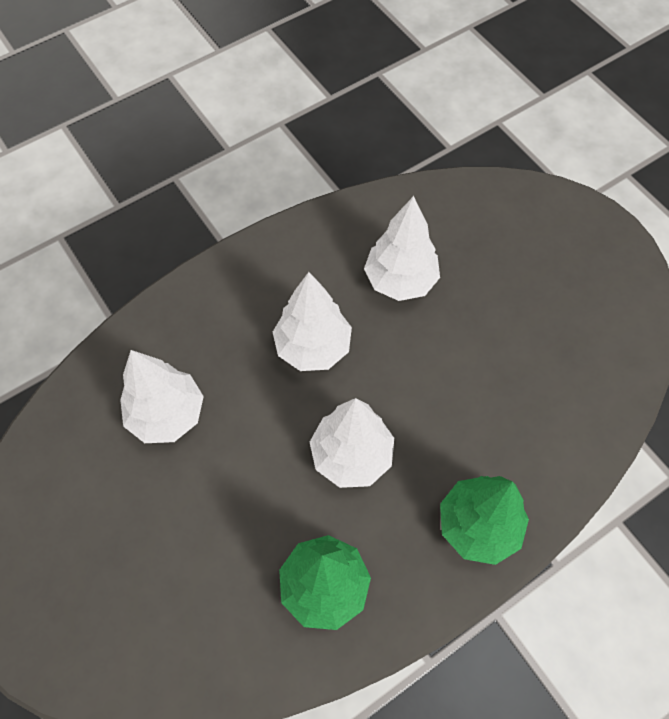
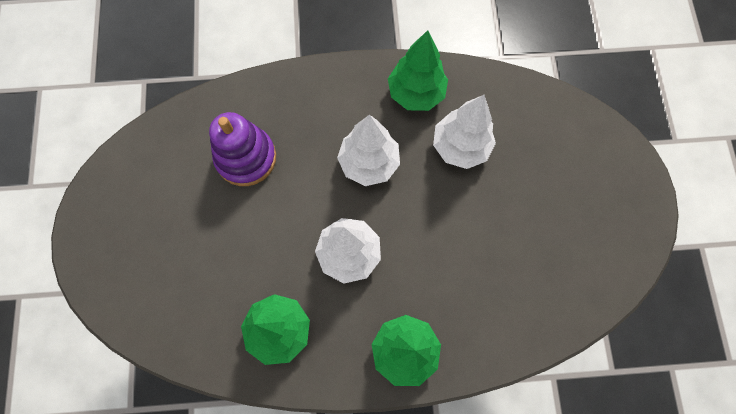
camera: 30 degrees right, 10 degrees up
white tree [120,350,204,443] -> purple stacking toy [209,112,276,186]
none -> green tree [388,30,448,111]

